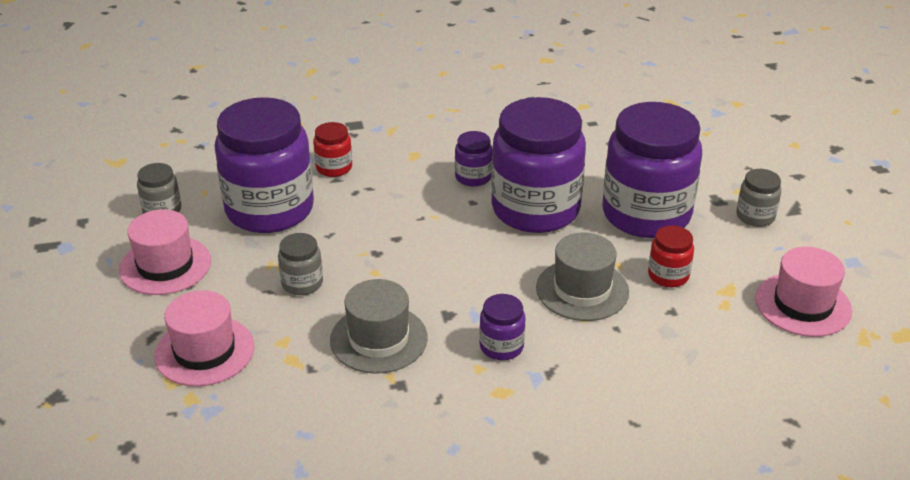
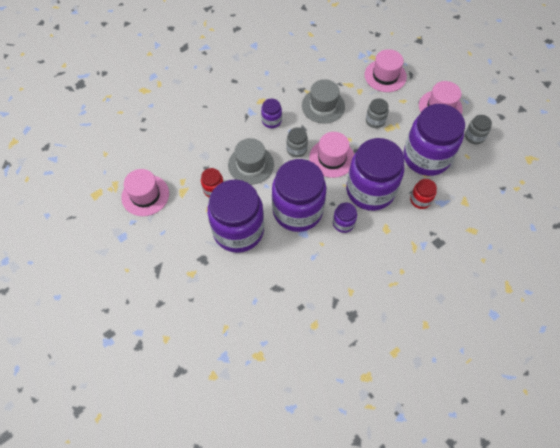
camera: 155 degrees right, 25 degrees up
grey jar [736,169,781,227] -> grey jar moved to [286,128,308,157]
none -> pink hat [309,132,354,178]
none -> purple jar [346,138,404,211]

